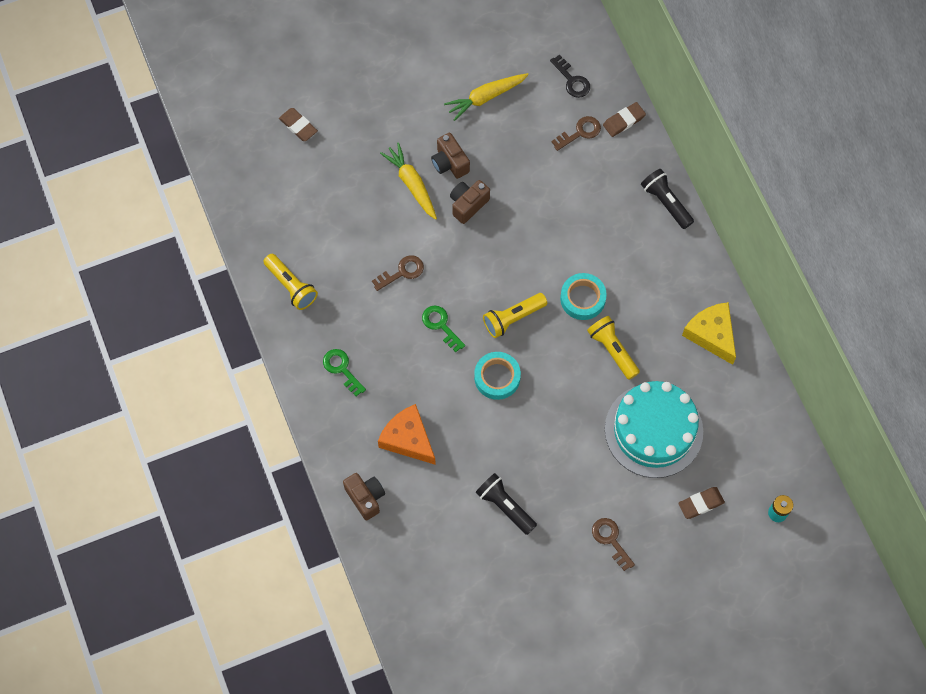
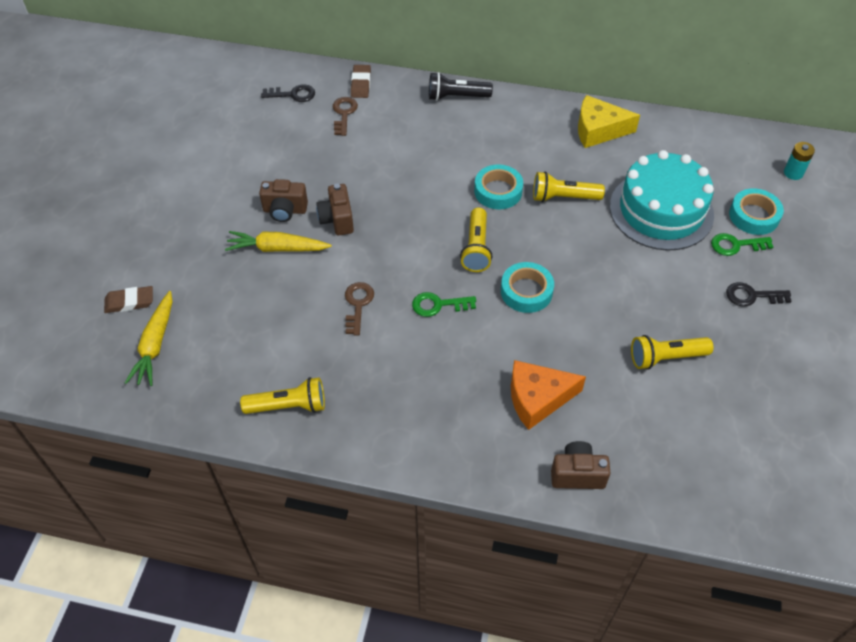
camera: 55 degrees left, 15 degrees down
green key [323,349,366,397] -> green key moved to [711,233,773,256]
yellow carrot [444,73,529,121] -> yellow carrot moved to [125,291,173,386]
black flashlight [476,473,537,535] -> yellow flashlight [631,335,713,370]
brown key [592,518,635,571] -> black key [726,282,791,307]
brown eraser [678,487,725,519] -> turquoise tape [729,188,784,235]

